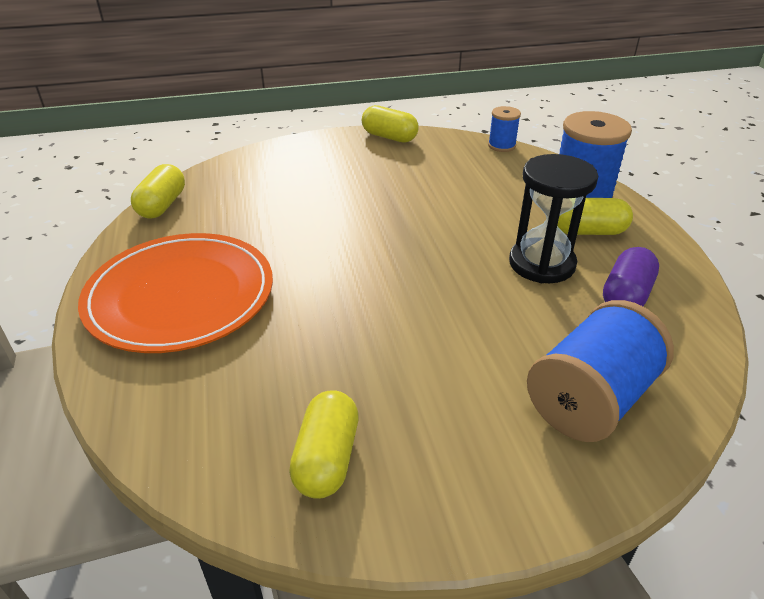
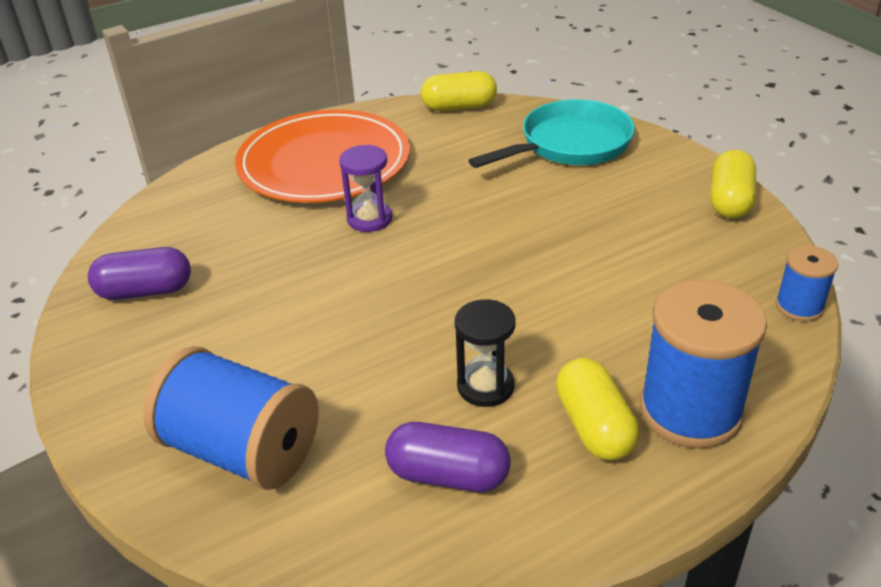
camera: 75 degrees right, 0 degrees up
yellow capsule [289,390,359,499] -> purple capsule [88,247,191,300]
black hourglass [509,154,598,283] -> black hourglass [455,299,515,407], size x0.64
none -> purple hourglass [339,145,392,232]
none -> turquoise pan [468,99,635,168]

